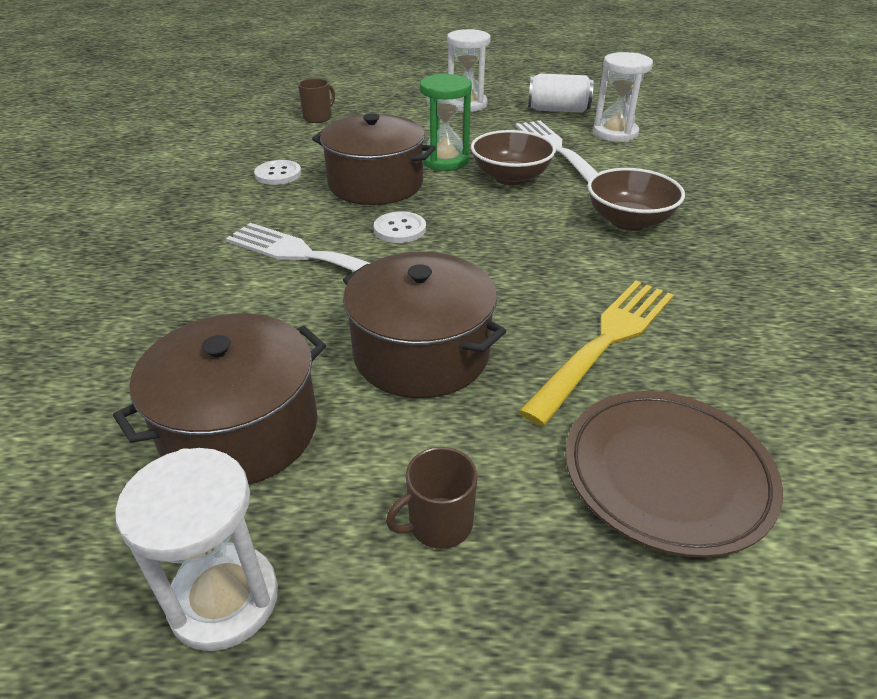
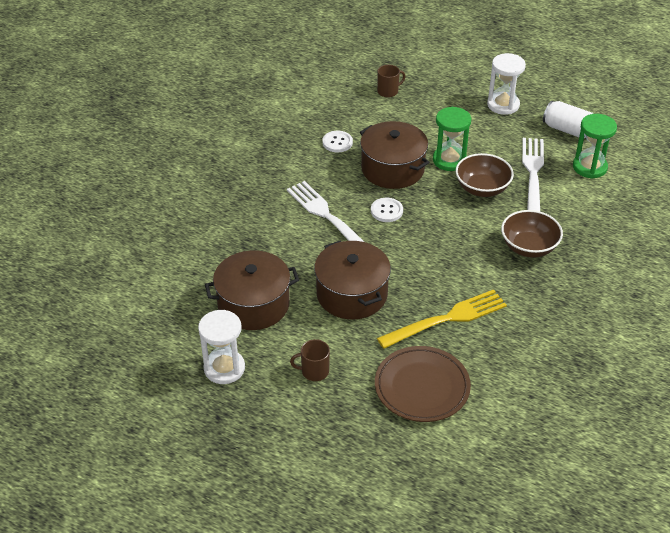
camera: 25 degrees right, 5 degrees up
white hourglass [593,52,653,142] -> green hourglass [573,114,617,179]

